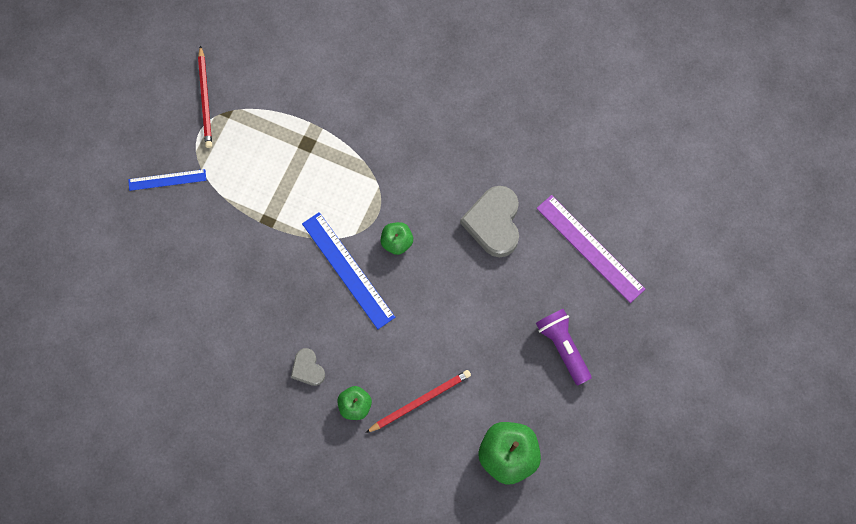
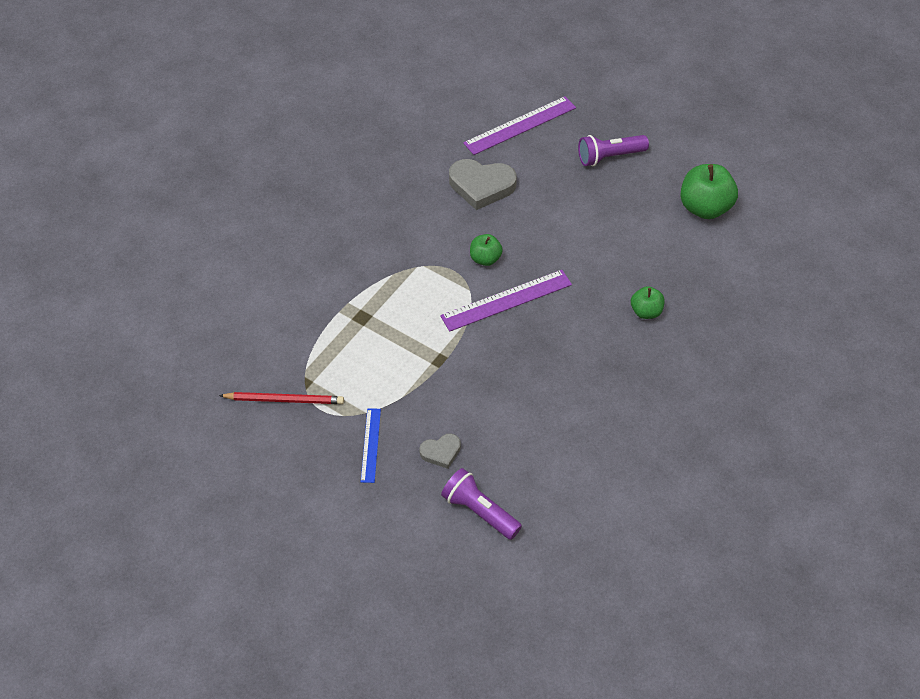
camera: 80 degrees left, 20 degrees down
grey heart [291,348,325,386] -> grey heart moved to [419,433,461,469]
blue ruler [302,212,395,329] -> purple ruler [440,270,572,332]
red pencil [366,370,471,433] -> none
none -> purple flashlight [441,468,522,540]

